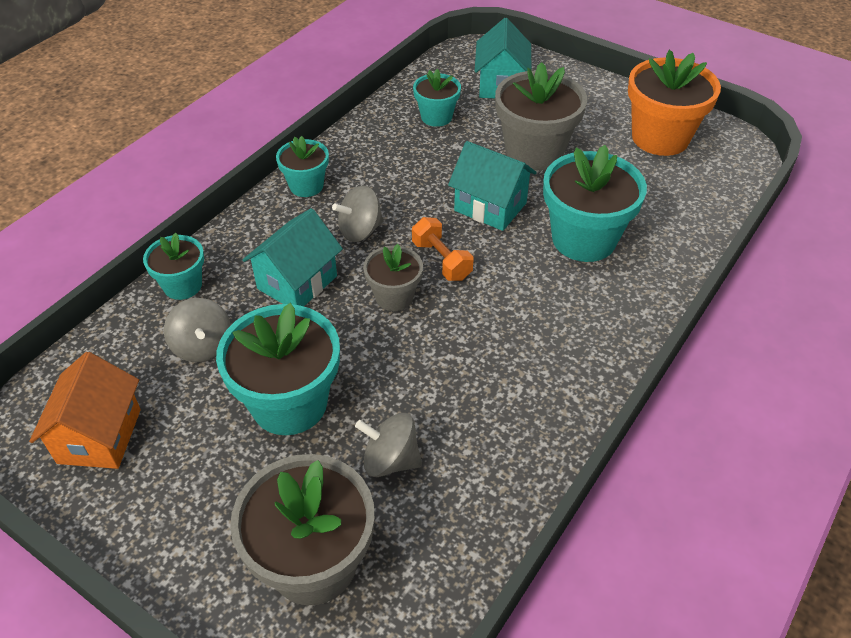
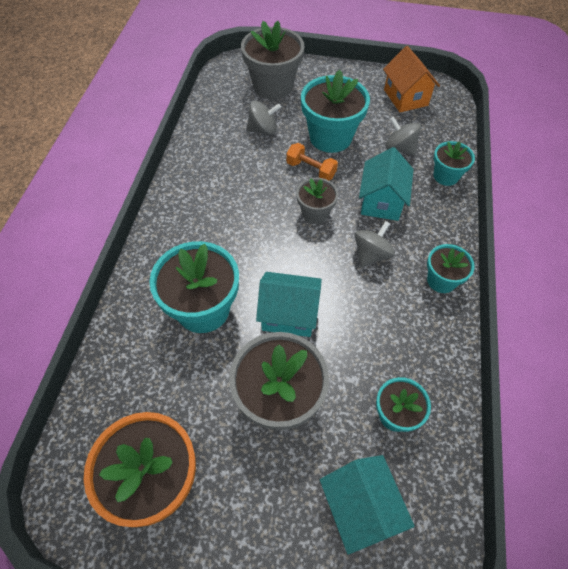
camera: 155 degrees right, 10 degrees up
orange dumbbell [412,217,474,281] -> orange dumbbell moved to [286,143,338,180]

